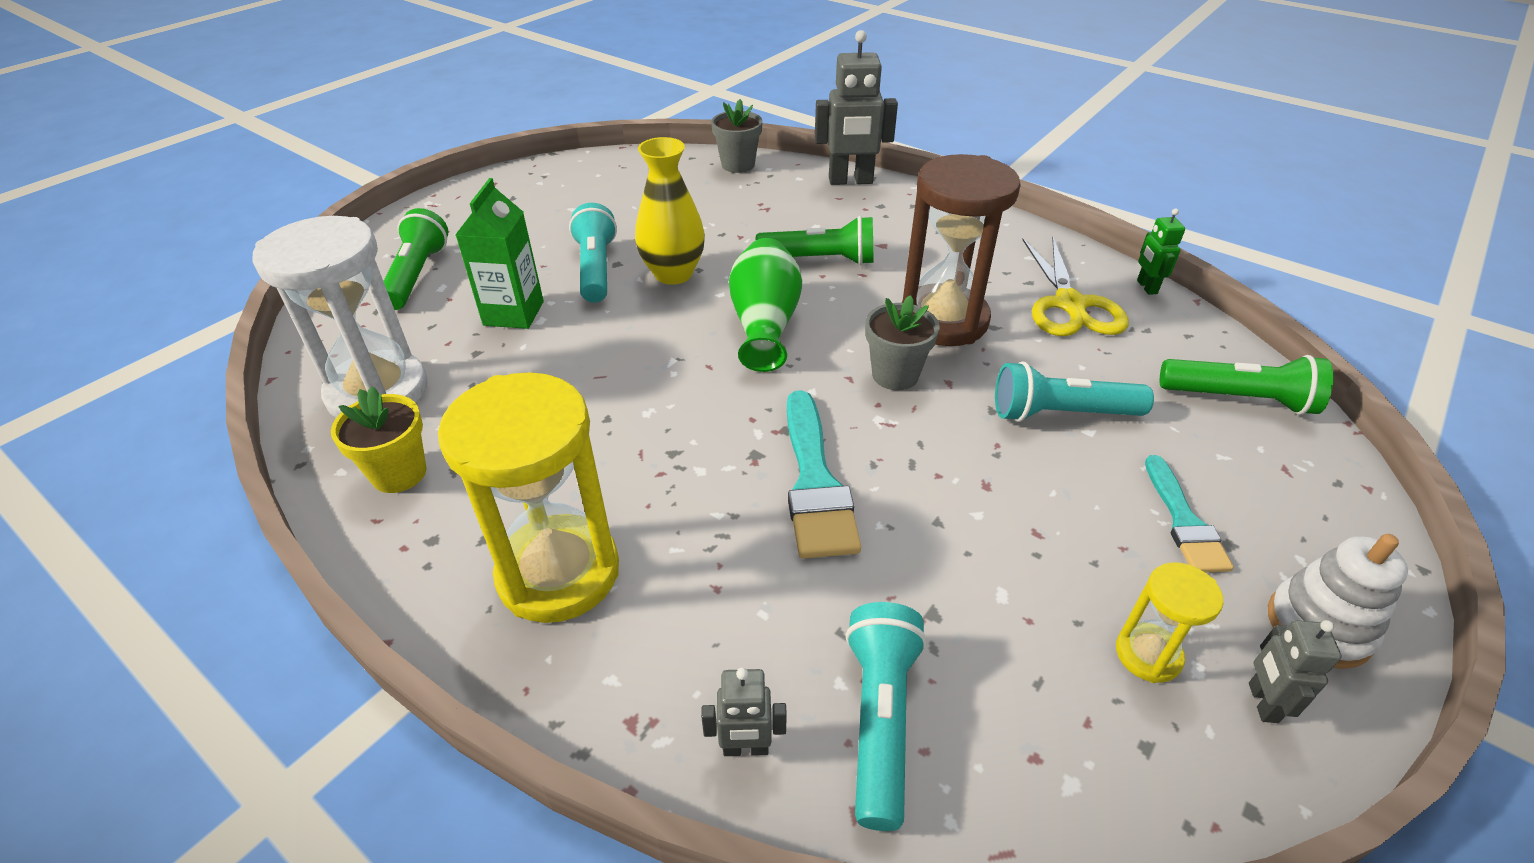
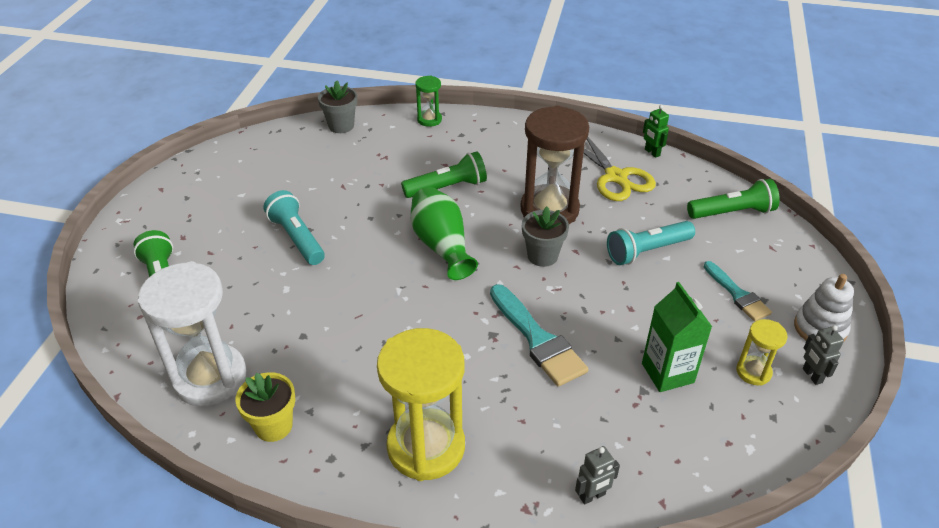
camera: 25 degrees left, 0 degrees up
green carton [455,178,544,329] -> green carton moved to [642,282,712,392]
yellow vase [635,137,705,285] -> none
grey robot [815,30,898,185] -> green hourglass [415,75,442,127]
turquoise flashlight [846,602,927,831] -> none

